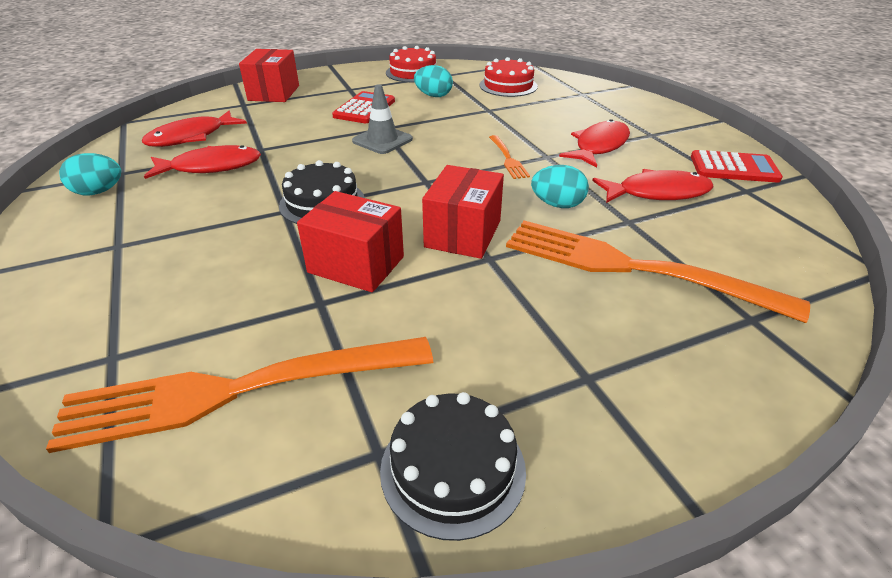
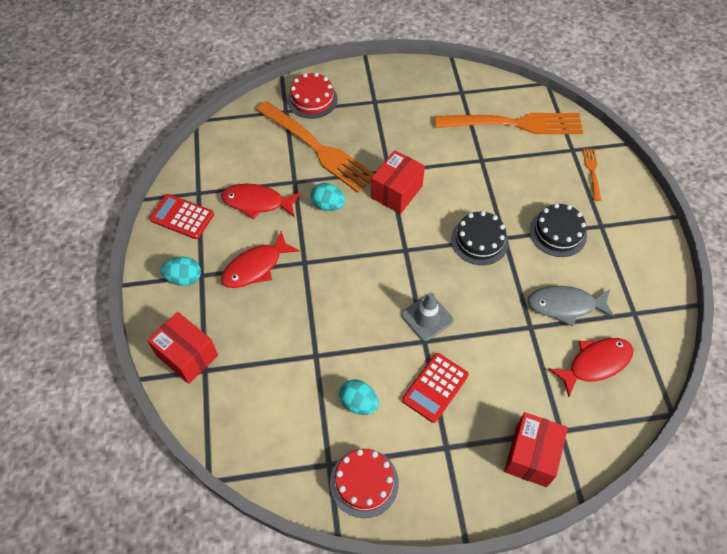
camera: 165 degrees left, 20 degrees up
turquoise egg [59,153,121,195] -> turquoise egg moved to [161,257,201,286]
red fish [144,145,261,179] -> grey fish [528,286,615,327]
red box [297,191,404,292] -> red box moved to [147,312,218,384]
black cake [380,392,526,541] -> black cake moved to [530,203,587,257]
red cake [480,57,538,97] -> red cake moved to [287,73,338,119]
orange fork [489,135,530,179] -> orange fork moved to [583,149,601,201]

